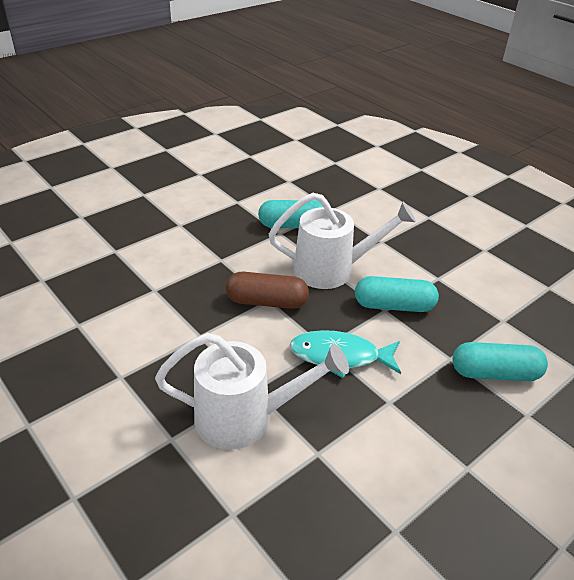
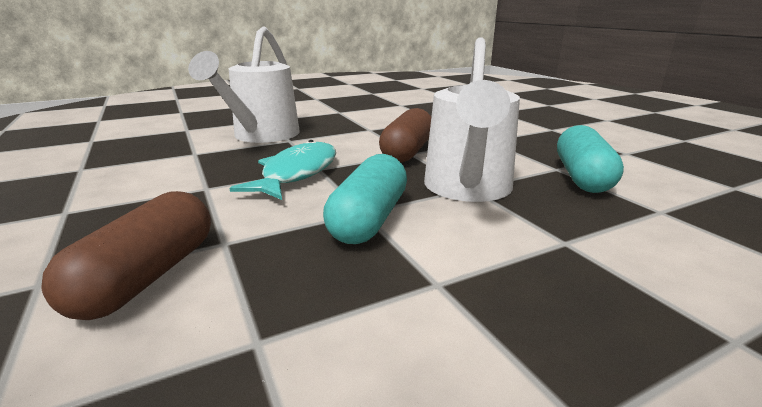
camera: 105 degrees right, 15 degrees down
turquoise capsule [452,342,548,381] -> brown capsule [41,191,211,320]

